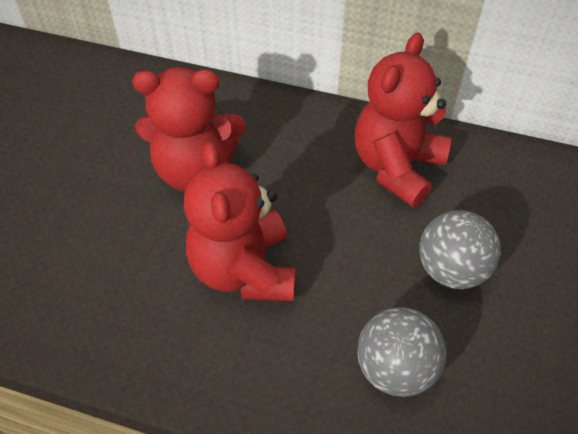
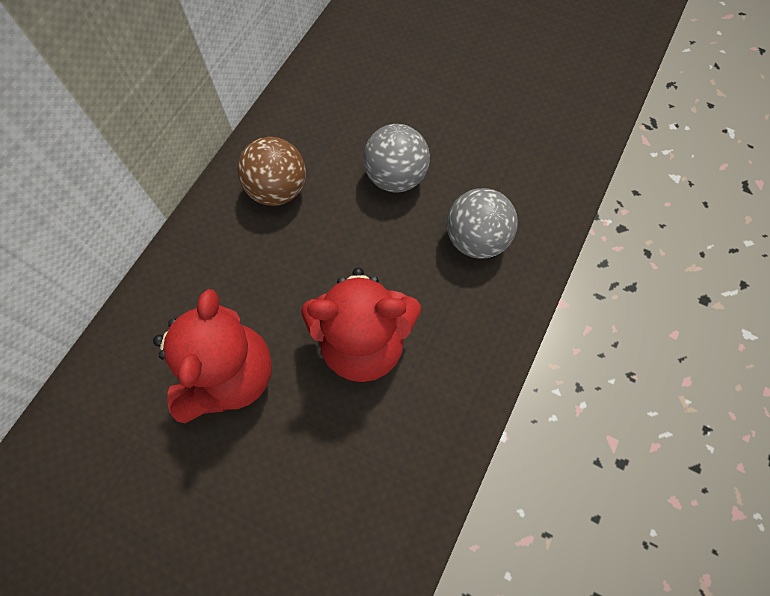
camera: 80 degrees left, 15 degrees up
red teddy bear [355,33,451,208] -> brown ball [237,137,306,206]

